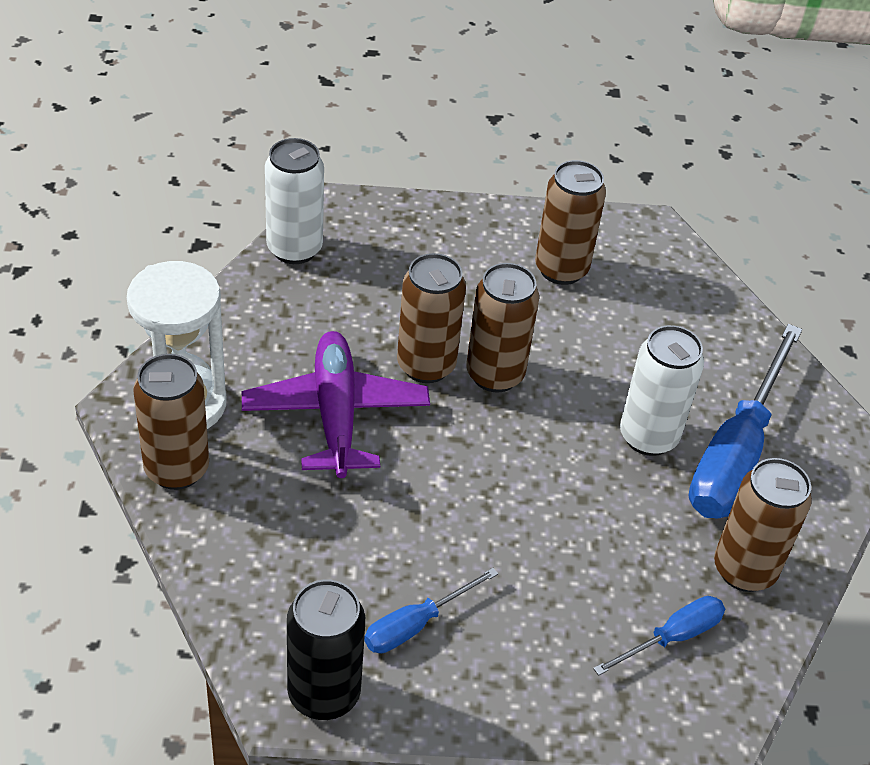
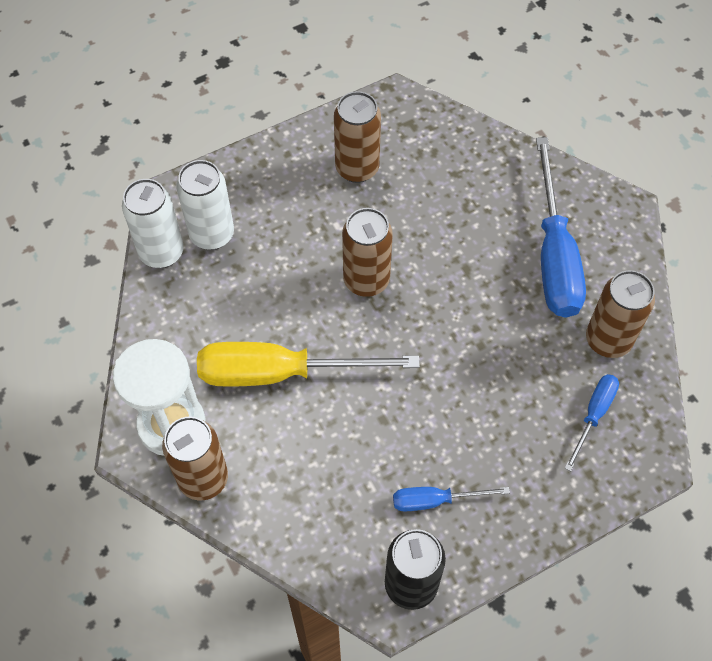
camera: 25 degrees left, 15 degrees up
purple plane [242,331,430,478] -> yellow screwdriver [197,342,420,387]
blue screwdriver [364,568,498,653] -> blue screwdriver turned 60 degrees clockwise [393,487,510,511]
brown can [397,253,466,383] -> none
white can [620,325,704,456] -> white can moved to [176,160,234,250]

